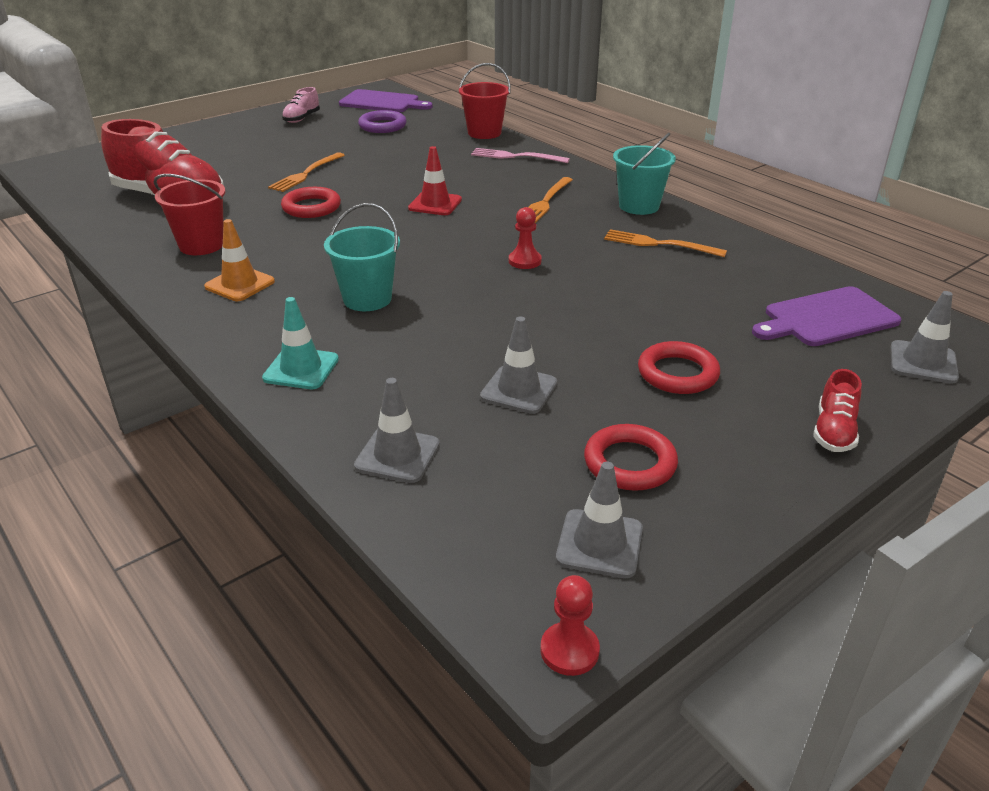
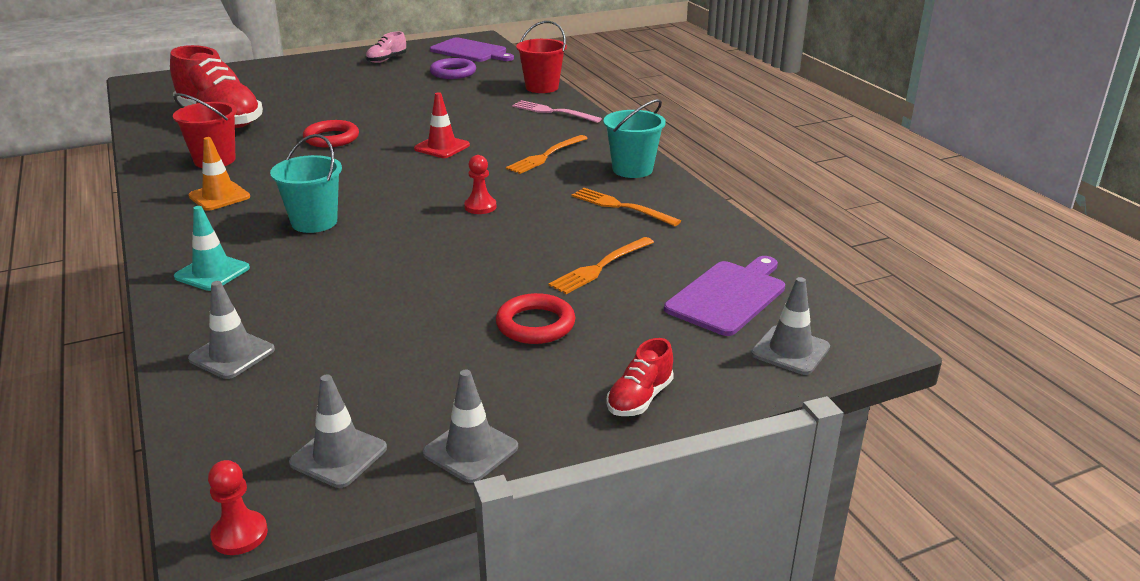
camera: 15 degrees right, 5 degrees down
orange fork [268,152,345,192] -> orange fork moved to [549,237,654,294]
grey traffic cone [480,317,557,414] -> grey traffic cone moved to [423,370,518,483]
red ring [584,424,678,491] -> none
purple cutting board [752,286,901,346] -> purple cutting board turned 135 degrees clockwise [664,256,785,336]

